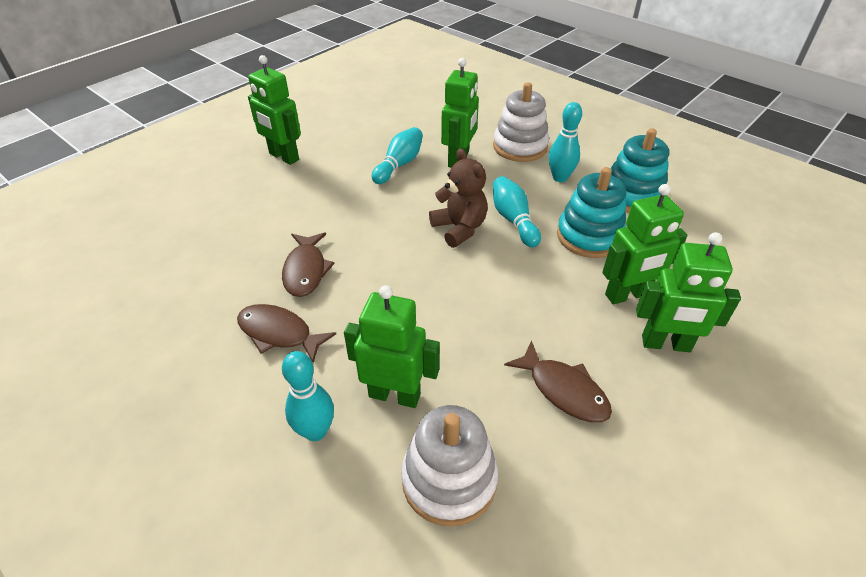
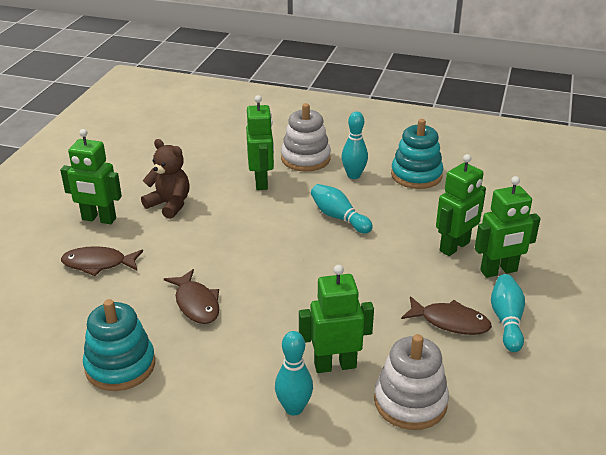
camera: 25 degrees left, 10 degrees down
brown fish [237,304,336,363] -> brown fish moved to [61,246,143,276]
turquoise bowling pin [372,127,423,184] -> turquoise bowling pin moved to [491,274,525,352]
brown teddy bear [429,148,488,248] -> brown teddy bear moved to [141,139,190,219]
turquoise stacking toy [557,167,626,258] -> turquoise stacking toy moved to [83,299,155,391]

